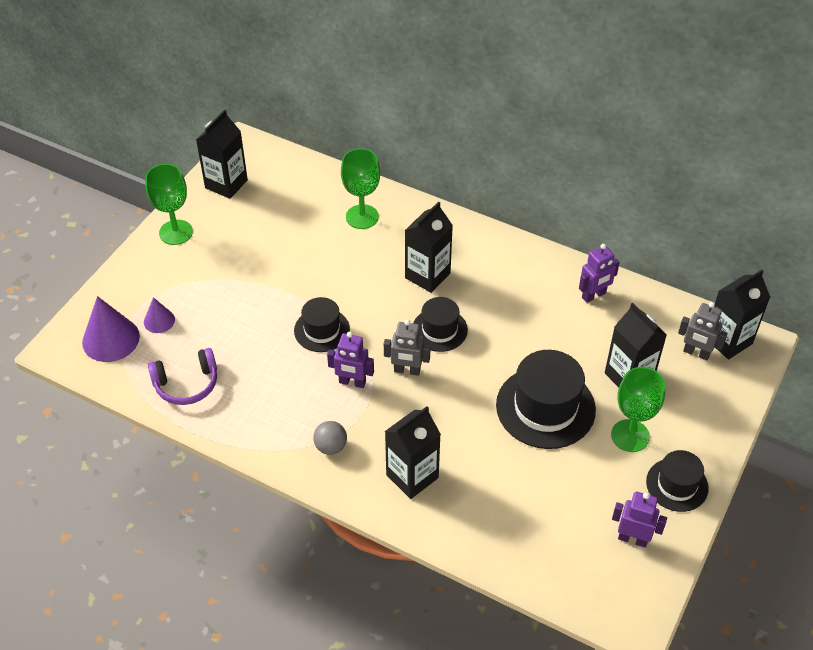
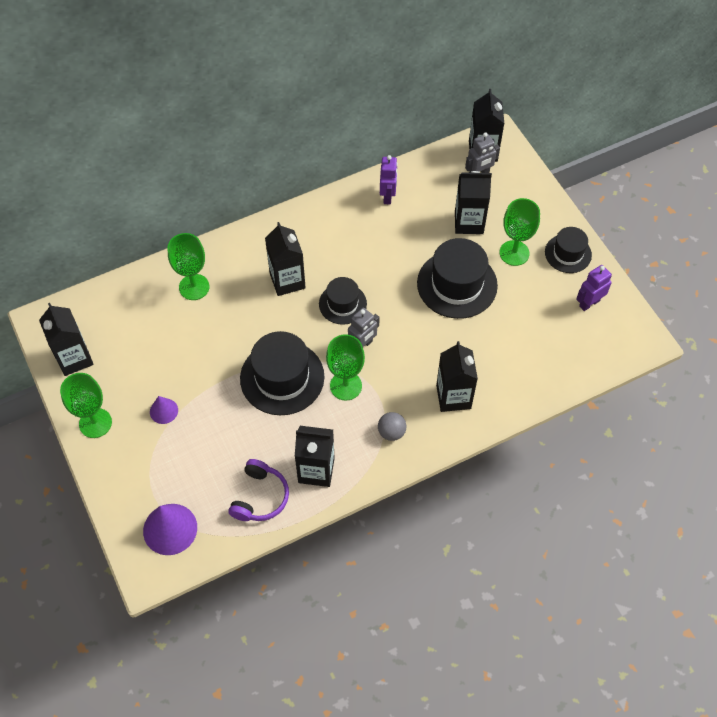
camera: 55 degrees left, 10 degrees up
purple cone [144,297,175,333] -> purple cone moved to [150,396,178,424]
black hat [294,297,350,352] -> black hat [240,331,324,415], size x1.69
purple robot [327,332,374,388] -> green goblet [326,334,365,401]
none -> black carton [295,426,335,487]

